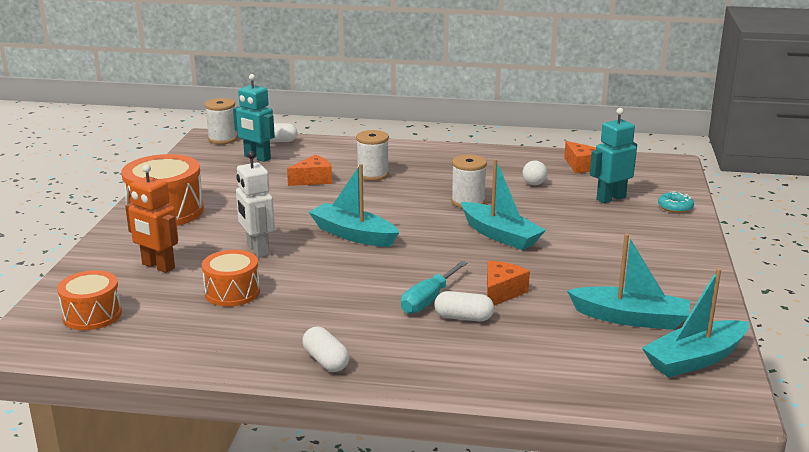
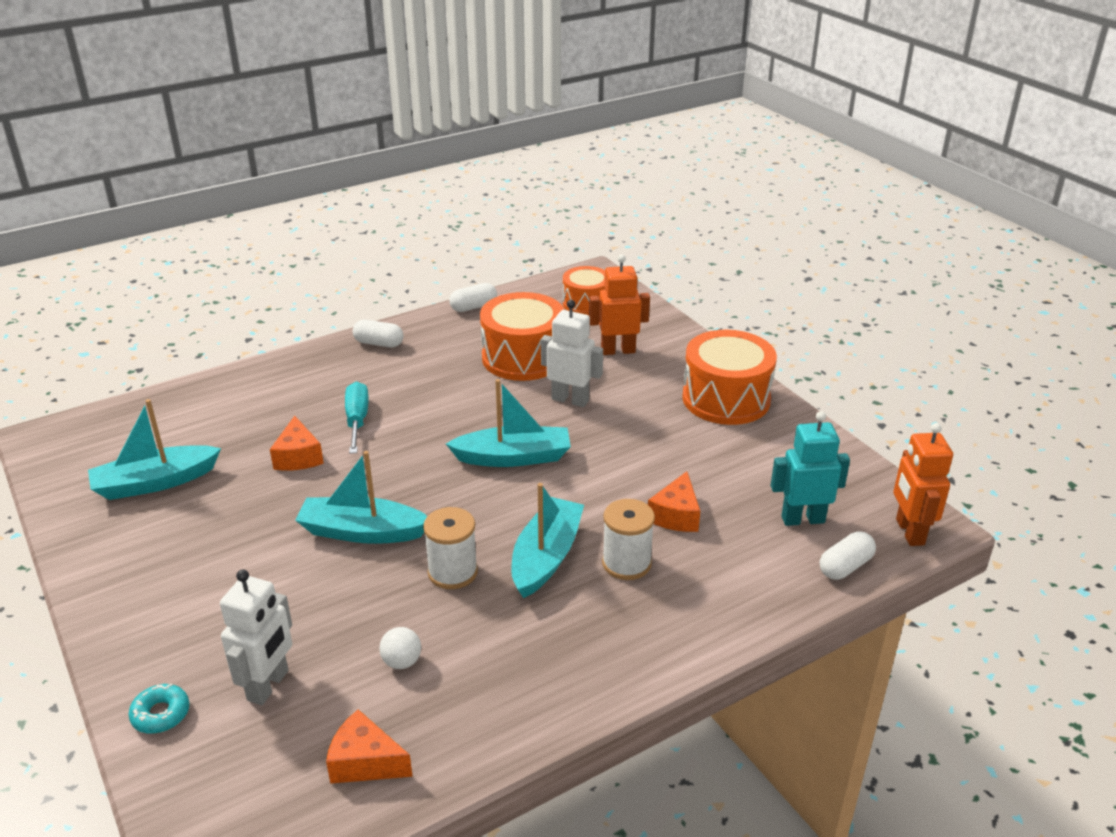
camera: 140 degrees right, 10 degrees up
orange drum [202,250,260,306] -> orange drum [480,292,564,381], size x1.61
white spool [205,98,238,144] -> orange robot [894,423,953,546]
white capsule [434,291,494,321] -> white capsule moved to [449,283,497,312]
turquoise robot [590,108,637,203] -> white robot [220,569,292,705]
turquoise boat [642,268,749,377] -> turquoise boat moved to [511,483,584,598]

